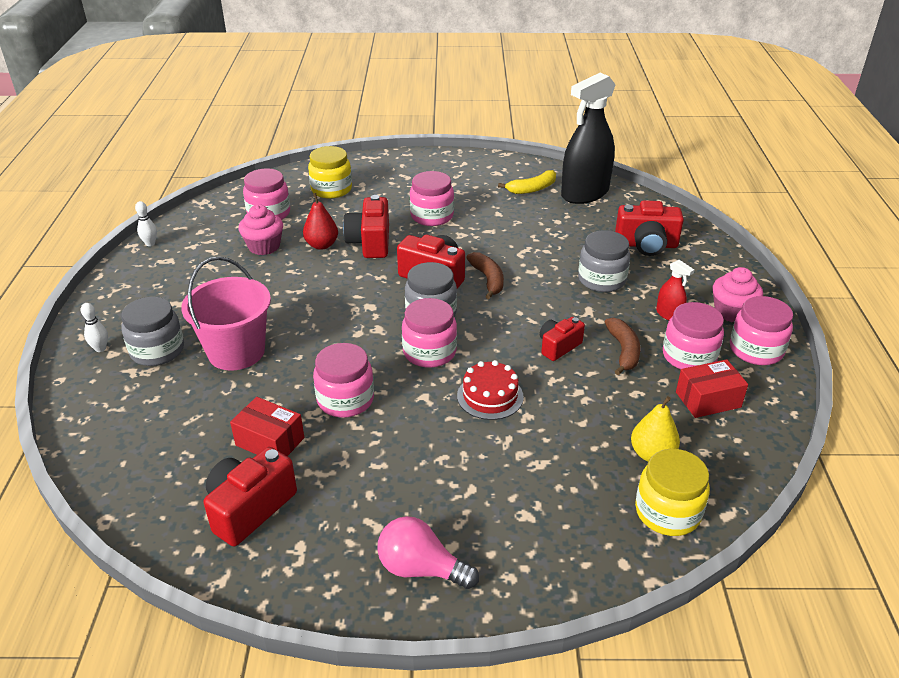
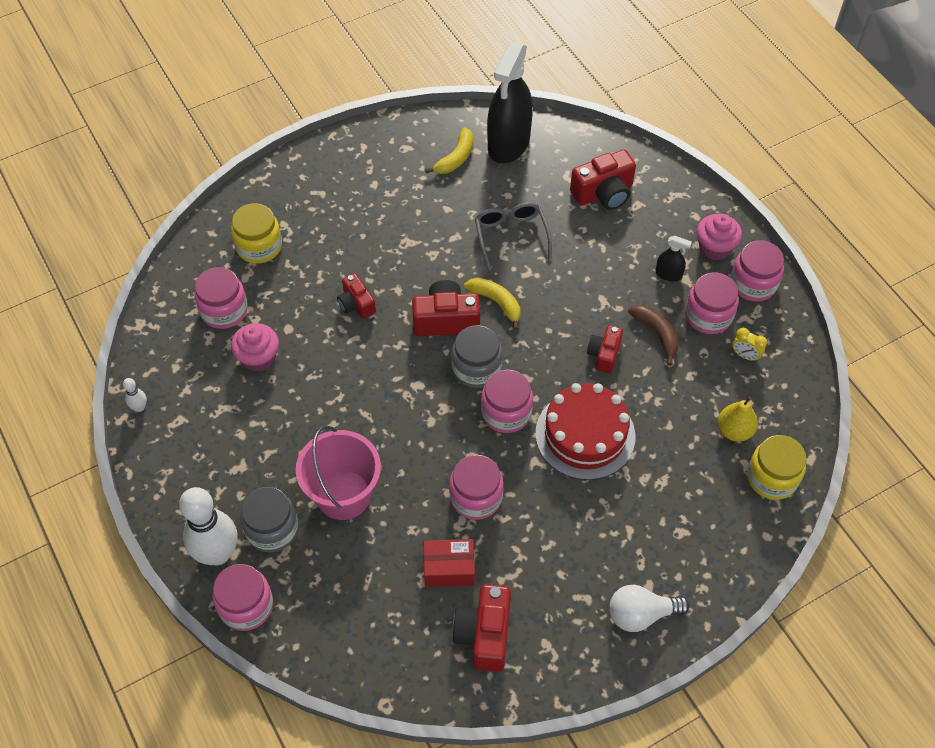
camera: 30 degrees left, 20 degrees up
white bowling pin [81,303,108,352] -> white bowling pin [179,487,237,566], size x2.38
red pear [303,193,338,250] -> none
red camera [343,195,389,258] -> red camera [337,273,376,319], size x0.63
pink light bulb [377,516,479,589] -> white light bulb [609,585,689,632]
pink jar [410,171,454,226] -> pink jar moved to [213,564,273,631]
red cake [457,360,524,420] -> red cake [535,383,635,480], size x1.68
brown banana [466,252,504,299] -> yellow banana [464,278,520,330]
grey jar [578,230,630,292] -> none
red spray bottle [656,260,694,320] -> black spray bottle [656,236,692,281]
red box [676,359,748,418] -> yellow clock [732,328,767,361]
none -> grey glasses [475,202,552,271]

